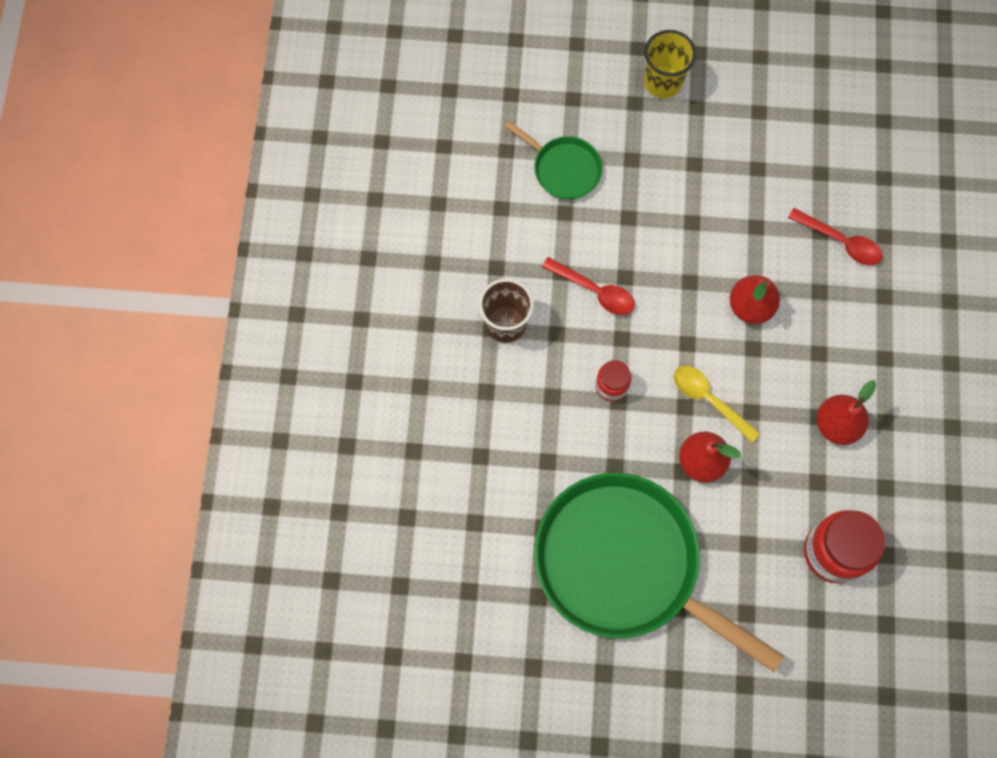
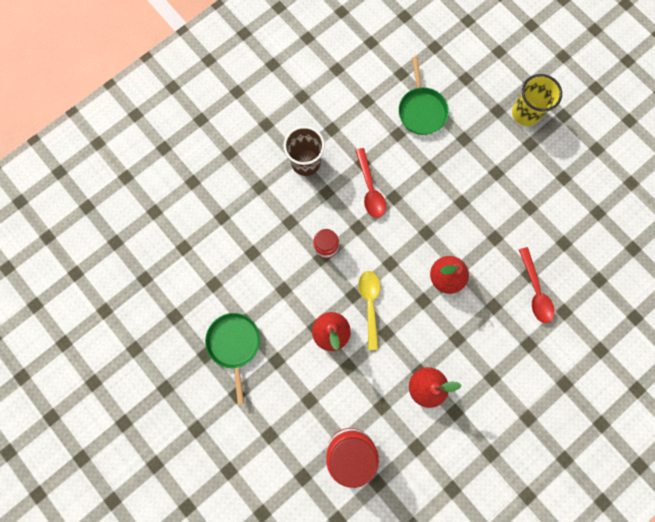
camera: 45 degrees right, 5 degrees up
green pan [534,473,784,672] -> green pan [205,313,260,404], size x0.45

